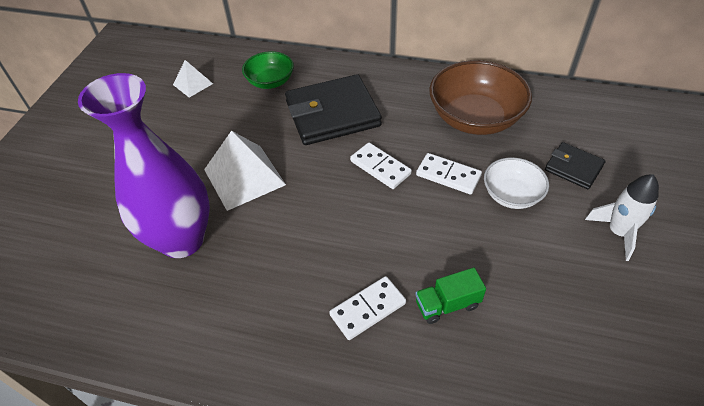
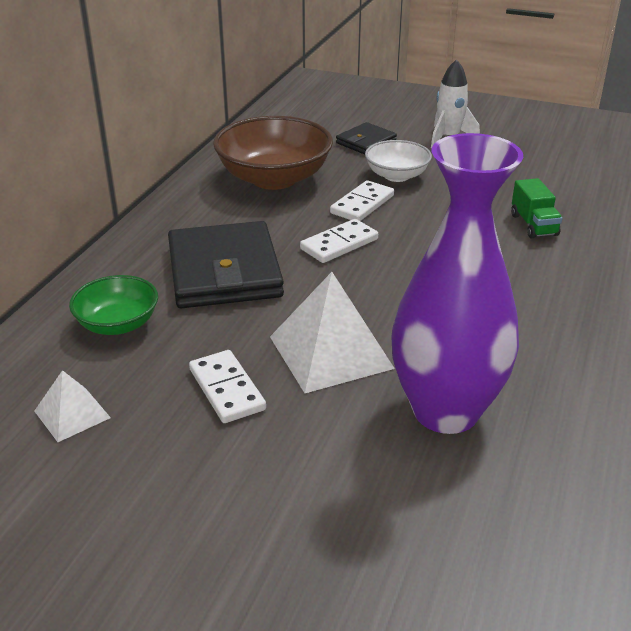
camera: 85 degrees left, 15 degrees down
white domino [329,276,406,340] -> white domino moved to [189,350,266,423]

